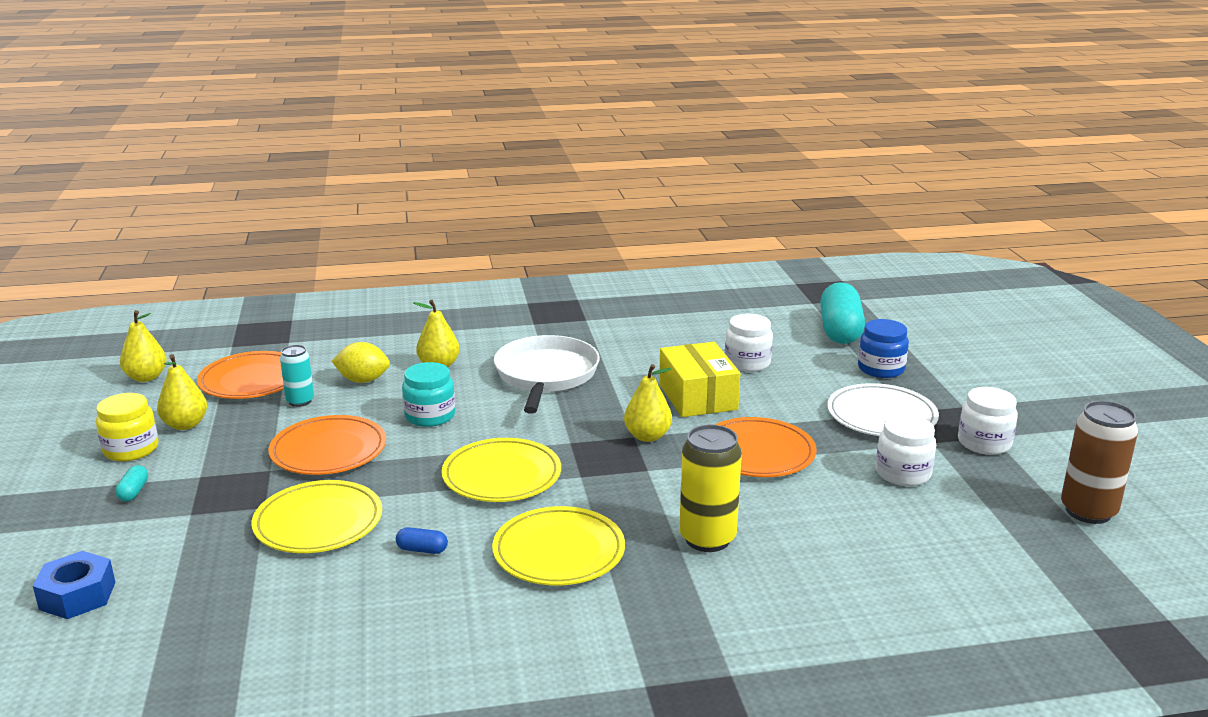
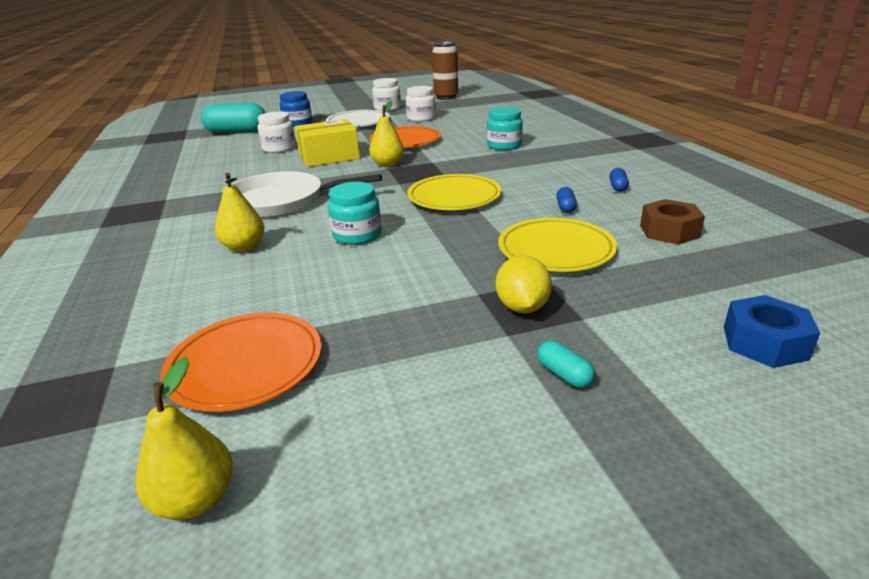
camera: 95 degrees left, 5 degrees up
yellow jar [96,393,159,461] -> none
turquoise capsule [115,465,148,501] -> turquoise capsule turned 60 degrees clockwise [537,341,595,388]
yellow pear [157,354,207,430] -> none
orange plate [269,415,386,475] -> none
turquoise can [280,345,314,407] -> none
yellow lemon [332,342,390,383] -> yellow lemon moved to [496,255,552,313]
yellow plate [492,506,625,586] -> none
yellow can [679,424,742,552] -> turquoise jar [487,107,523,150]
none -> blue capsule [610,168,629,192]
none -> brown nut [640,199,705,245]

